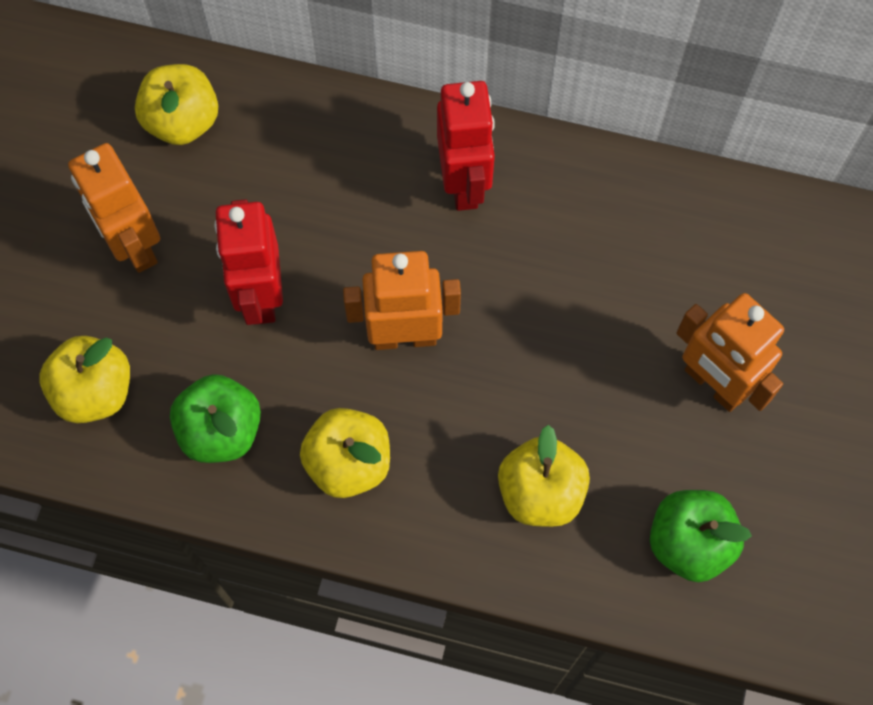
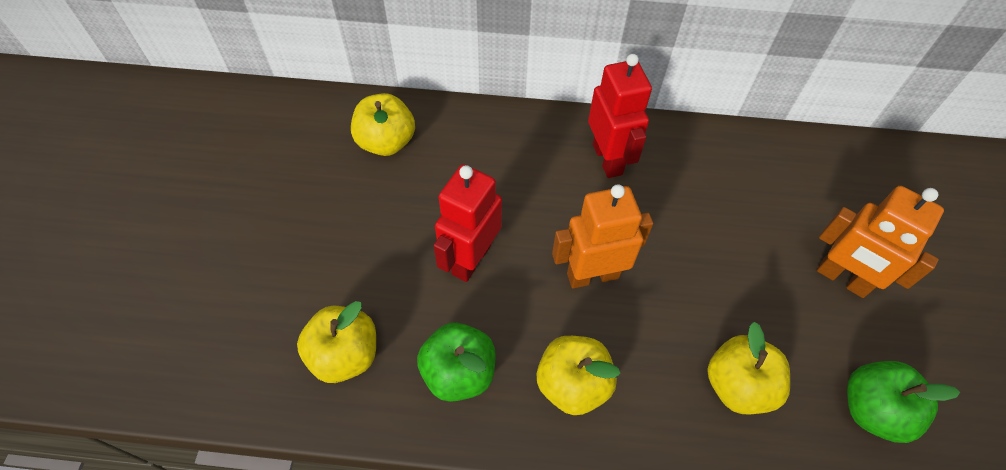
camera: 10 degrees left, 10 degrees down
orange robot [68,143,160,273] -> none
red robot [214,199,283,325] -> red robot turned 45 degrees clockwise [434,164,502,282]

